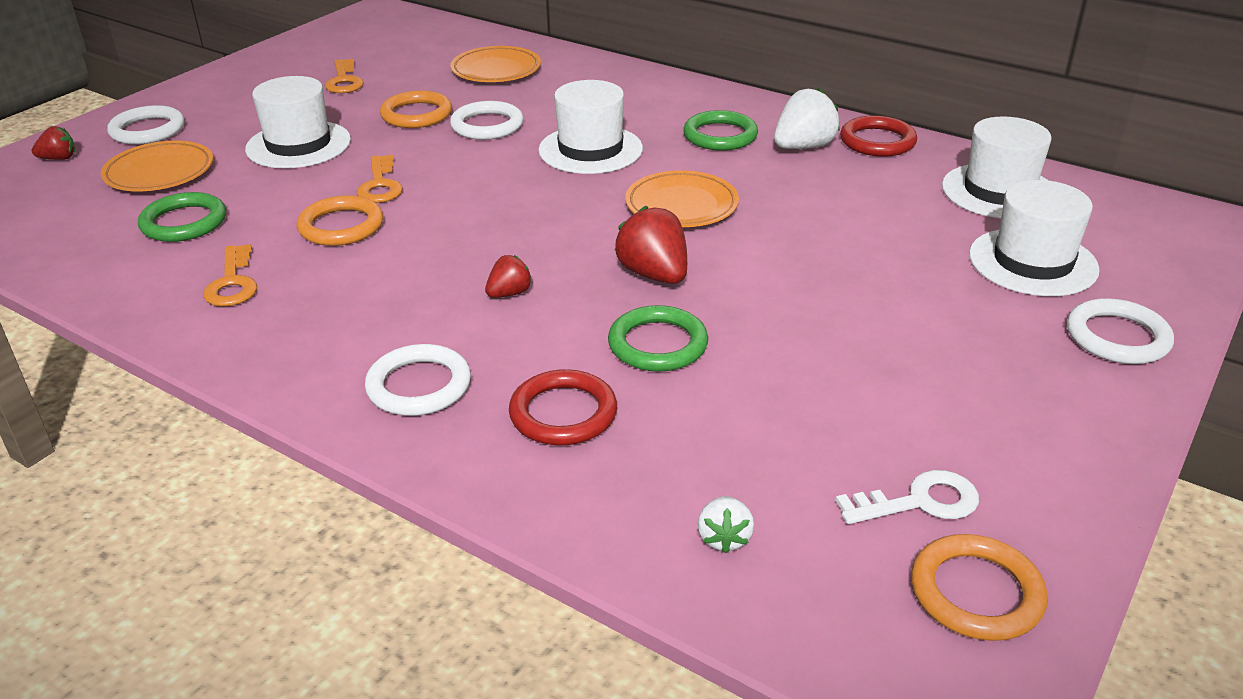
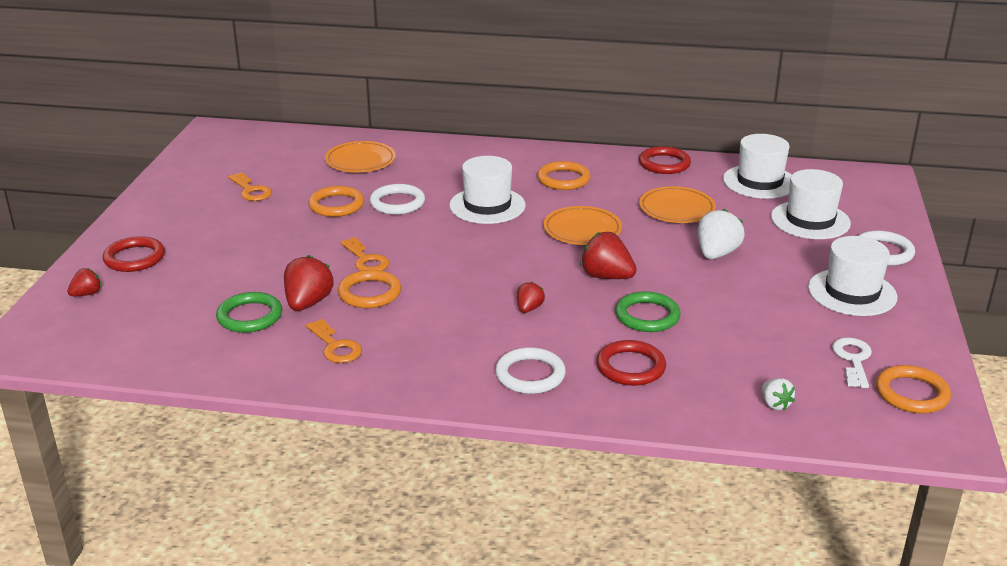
camera: 25 degrees left, 5 degrees down
orange plate [101,141,213,191] -> orange plate moved to [639,186,716,223]
white ring [107,105,184,145] -> red ring [103,236,165,272]
white hat [245,76,351,168] -> white hat moved to [808,236,897,316]
green ring [683,110,758,151] -> orange ring [537,161,591,190]
white strawberry [774,88,840,149] -> white strawberry moved to [698,209,745,259]
white key [835,470,979,524] -> white key turned 45 degrees counterclockwise [832,337,872,388]
none -> red strawberry [284,255,333,311]

